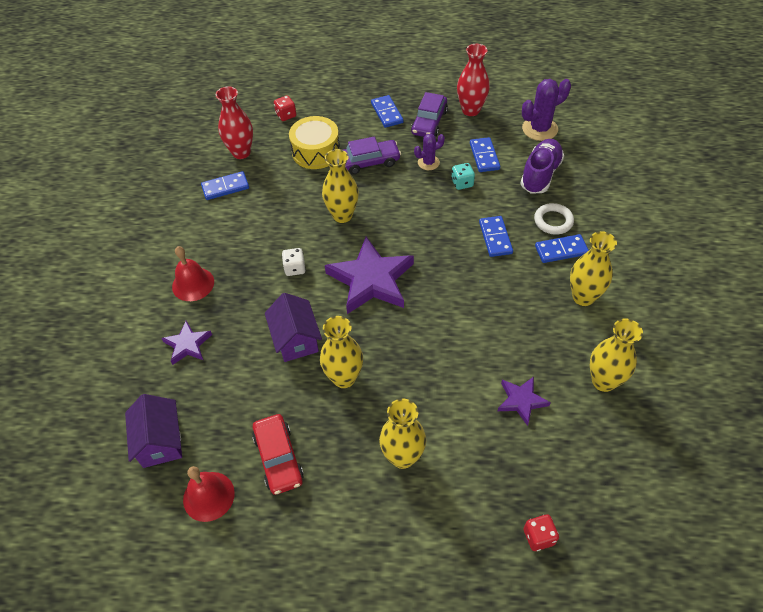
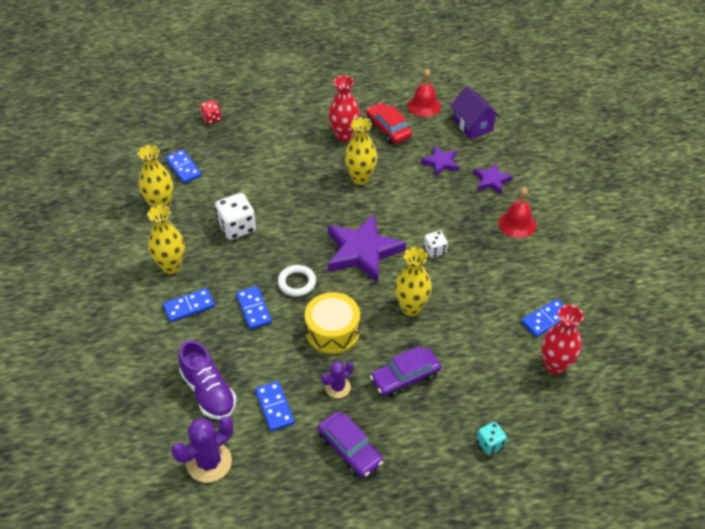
camera: 165 degrees right, 5 degrees down
purple house [265,293,322,362] -> none
red dice [274,95,296,121] -> none
yellow drum [289,116,340,169] -> yellow drum moved to [305,292,360,354]
blue domino [371,95,403,128] -> blue domino moved to [165,150,202,183]
yellow vase [379,398,426,469] -> none
purple car [411,92,448,137] -> purple car turned 135 degrees clockwise [317,412,383,478]
turquoise dice [451,163,475,190] -> turquoise dice moved to [477,422,507,455]
red vase [457,44,490,116] -> red vase moved to [329,75,360,142]
purple star [498,377,551,426] -> purple star moved to [421,146,459,176]
purple shoe [520,139,564,194] -> purple shoe turned 45 degrees counterclockwise [178,340,237,420]
white ring [534,203,574,235] -> white ring moved to [277,265,316,297]
none -> white dice [215,193,256,240]

